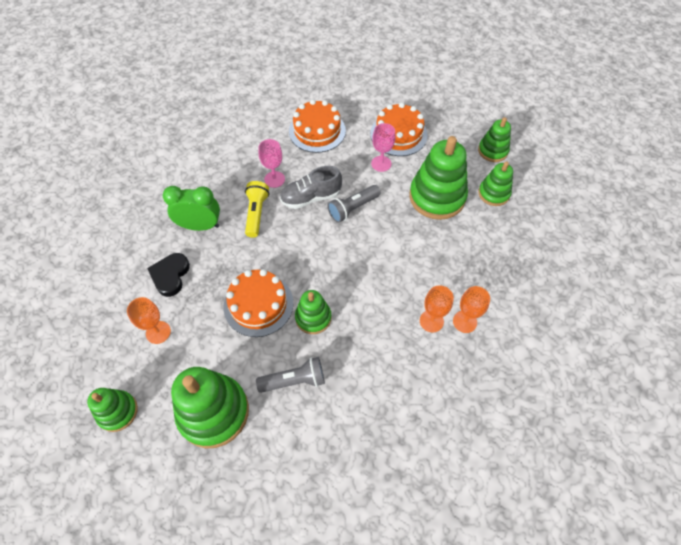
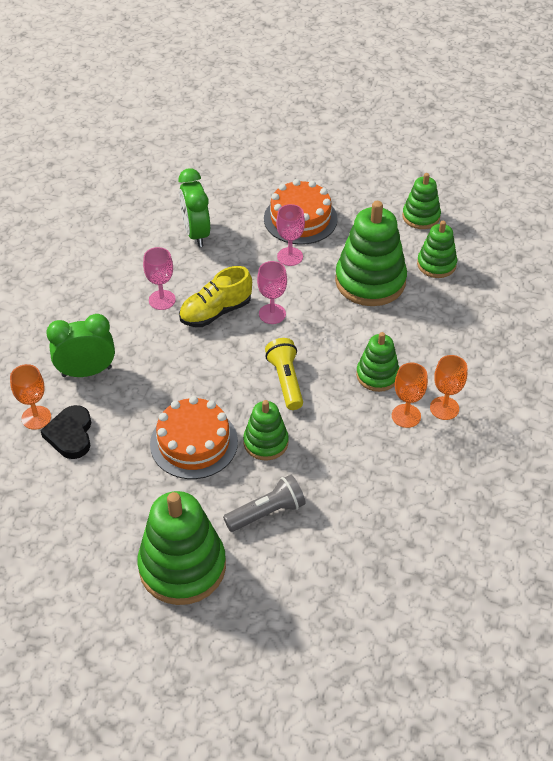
camera: 15 degrees left, 10 degrees down
green stacking toy [87,388,138,432] -> green stacking toy moved to [356,332,399,392]
orange goblet [127,297,171,344] -> orange goblet moved to [10,364,51,430]
yellow flashlight [245,181,269,238] -> yellow flashlight moved to [265,338,303,410]
grey shoe [280,166,342,209] -> yellow shoe [179,266,252,327]
orange cake [289,99,346,153] -> green clock [179,168,210,247]
grey flashlight [327,185,381,223] -> pink goblet [257,261,287,324]

